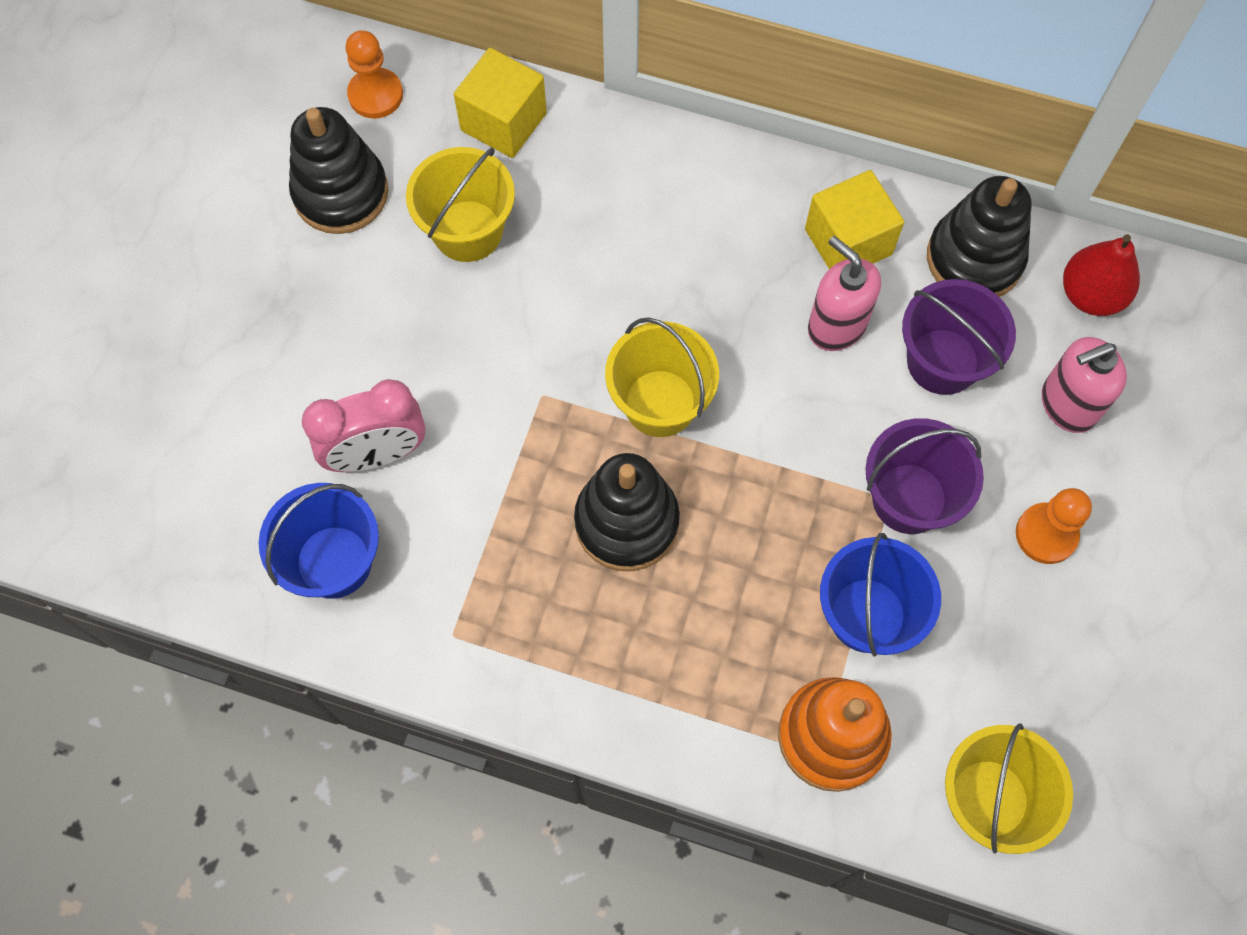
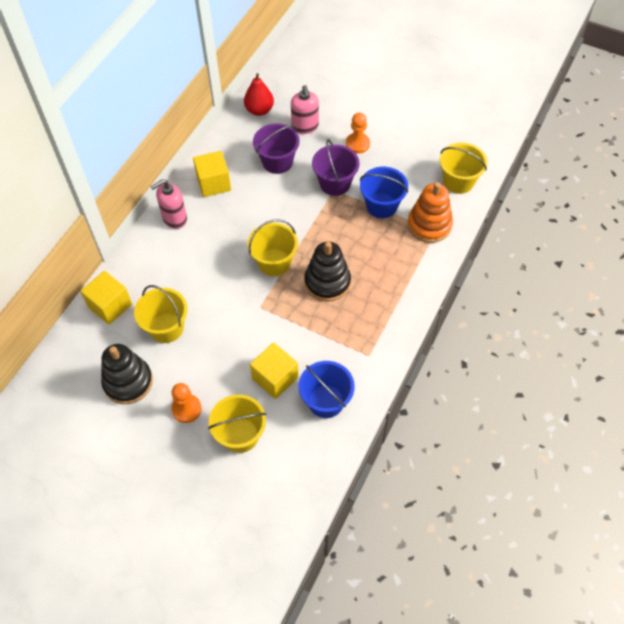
camera: 80 degrees left, 10 degrees down
pink clock [302,379,426,472] -> yellow cube [250,342,299,399]
orange pawn [346,30,403,119] -> orange pawn moved to [171,383,202,423]
pink soap dispenser [808,236,881,351] -> pink soap dispenser moved to [150,179,187,229]
black stacking toy [927,176,1032,297] -> none
none -> yellow bucket [208,394,266,453]

